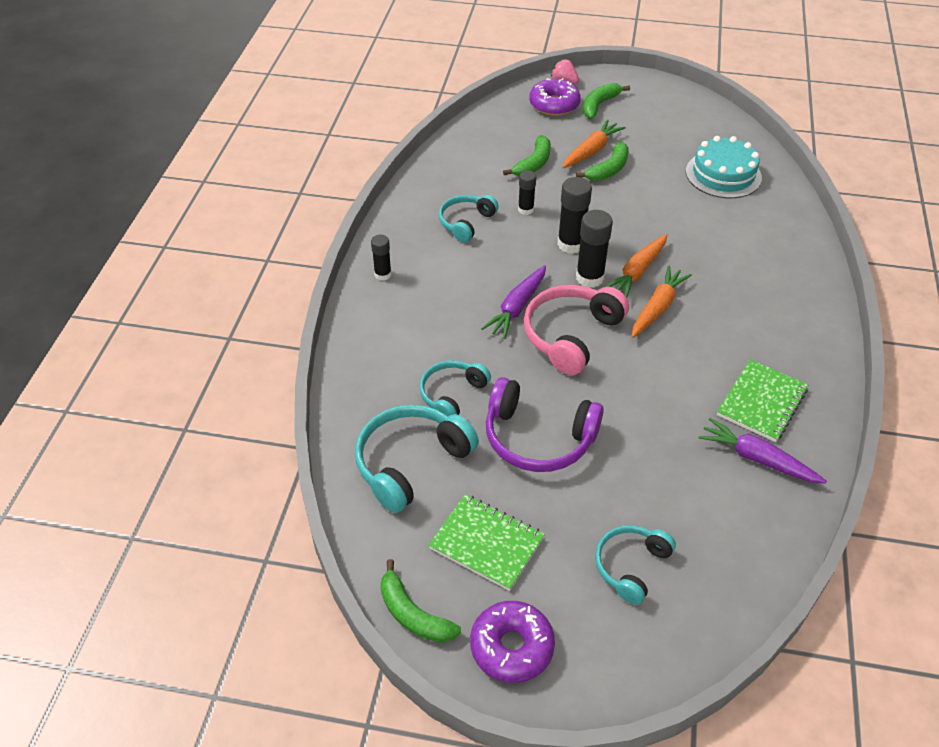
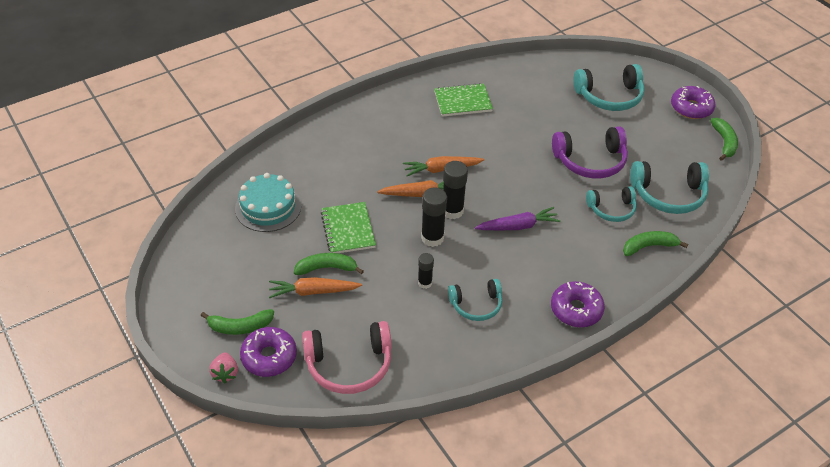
camera: 135 degrees left, 0 degrees up
black glue stick [371,235,392,281] -> purple donut [551,281,605,327]
green notebook [429,494,545,591] -> green notebook moved to [321,202,376,253]
purple headphones [486,377,604,472] -> purple headphones turned 105 degrees clockwise [552,126,628,178]
green banana [503,135,551,176] -> green banana moved to [623,231,688,256]
pink headphones [524,285,629,375] -> pink headphones moved to [302,321,392,394]
turquoise headphones [595,525,676,605] -> turquoise headphones [573,64,645,111], size x1.58
purple carrot [699,418,827,484] -> none

